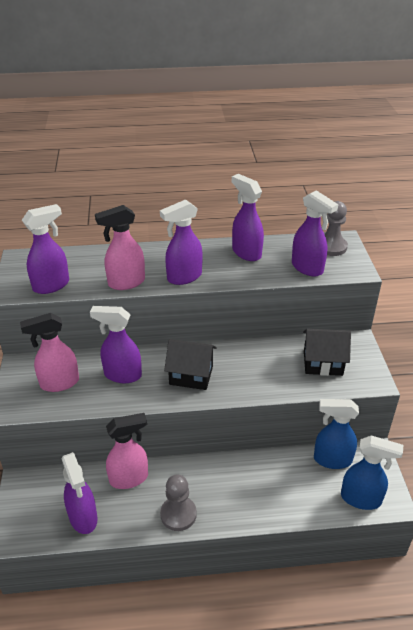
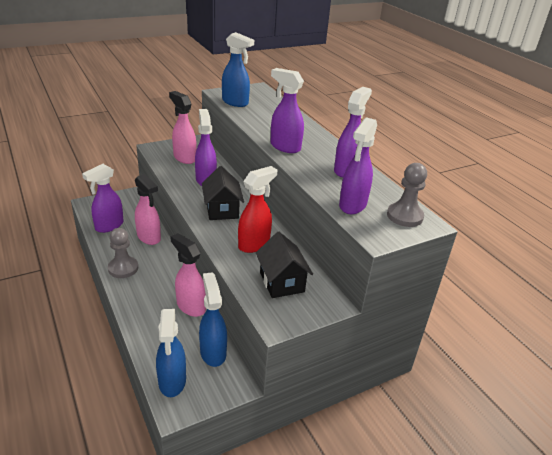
camera: 65 degrees right, 5 degrees down
purple spray bottle [22,204,69,294] -> blue spray bottle [222,32,254,107]
pink spray bottle [95,205,145,290] -> pink spray bottle moved to [170,233,206,317]
none -> red spray bottle [238,166,277,253]

